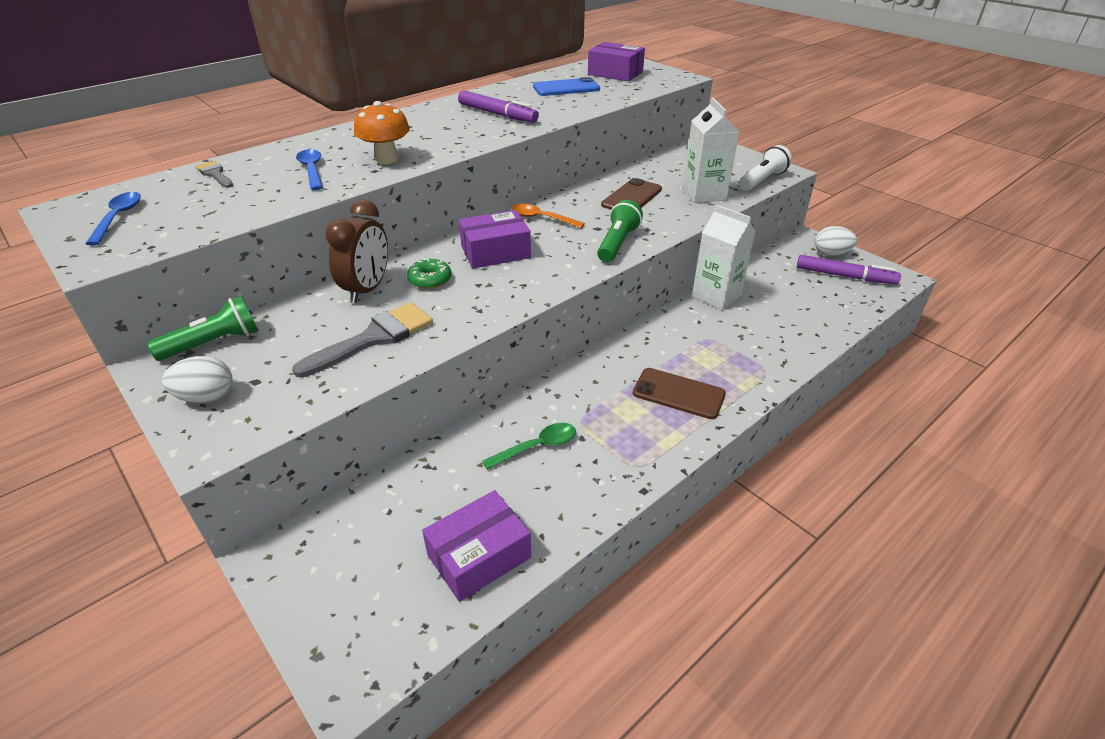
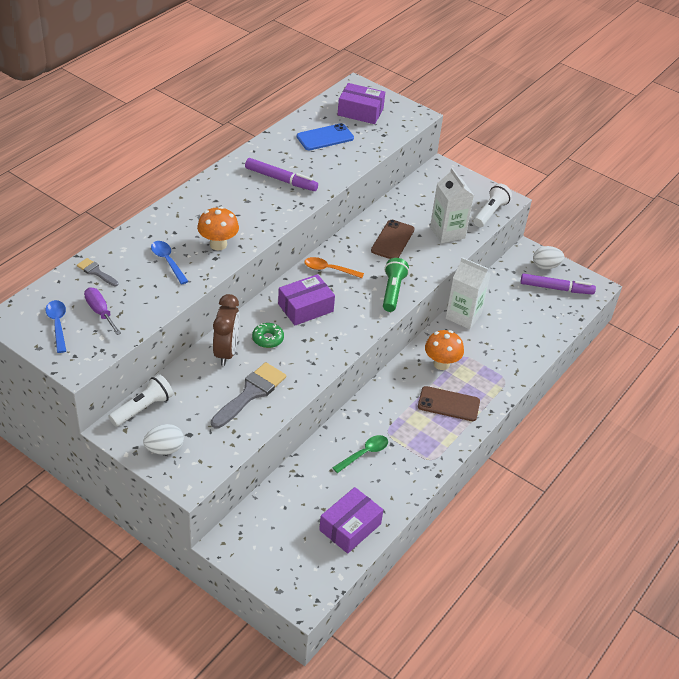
camera: 15 degrees left, 5 degrees up
green flashlight [147,296,258,361] -> white flashlight [109,374,173,427]
none -> purple screwdriver [84,287,121,335]
none -> orange mushroom [425,330,464,370]

